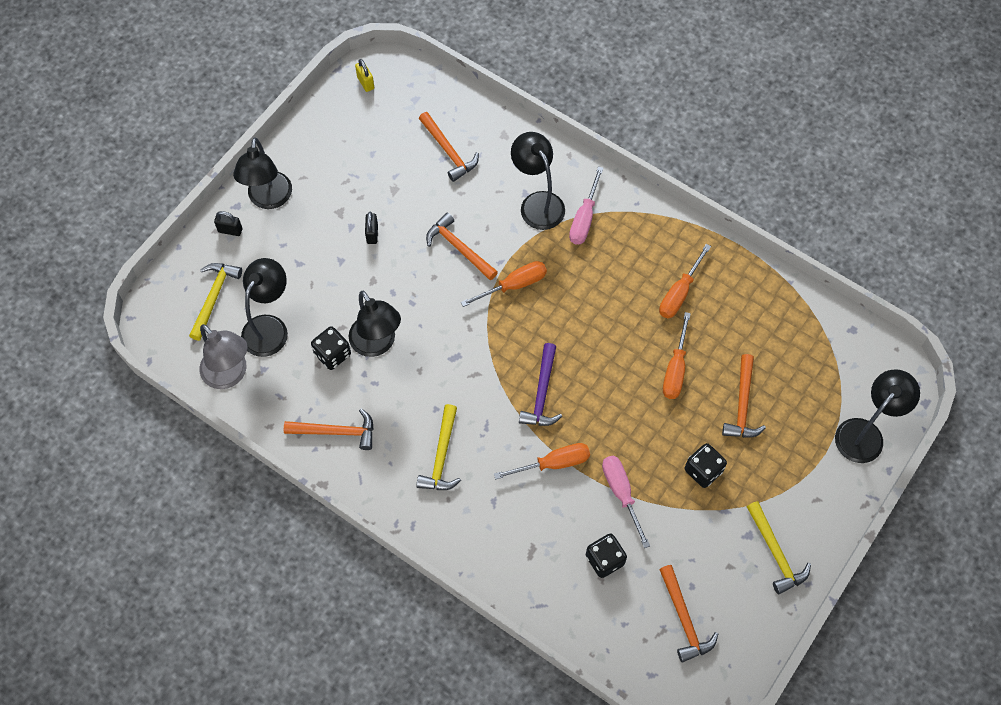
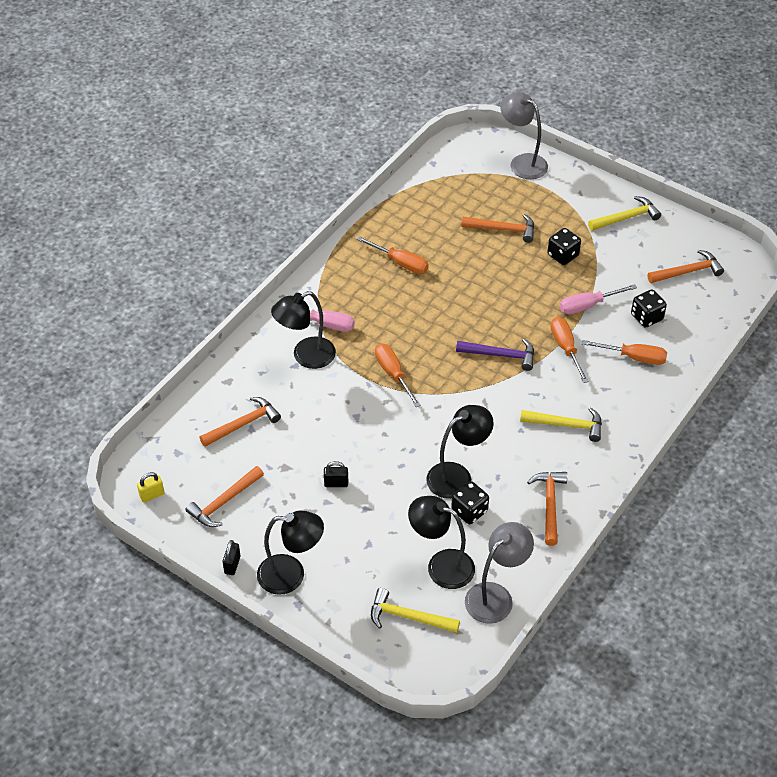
camera: 90 degrees left, 15 degrees down
black padlock [214,211,242,236] -> black padlock moved to [223,540,240,575]
orange hammer [426,213,498,280] -> orange hammer moved to [185,466,264,527]
orange screwdriver [663,312,691,399] -> orange screwdriver moved to [582,340,667,365]
black lamp [835,369,920,463] -> grey lamp [500,92,548,179]

